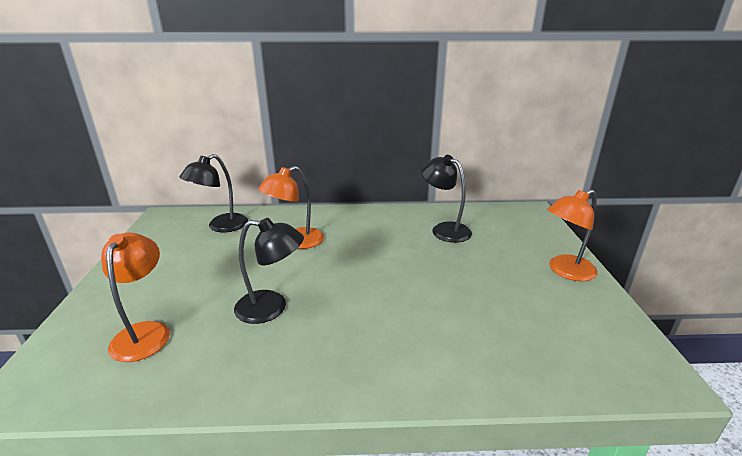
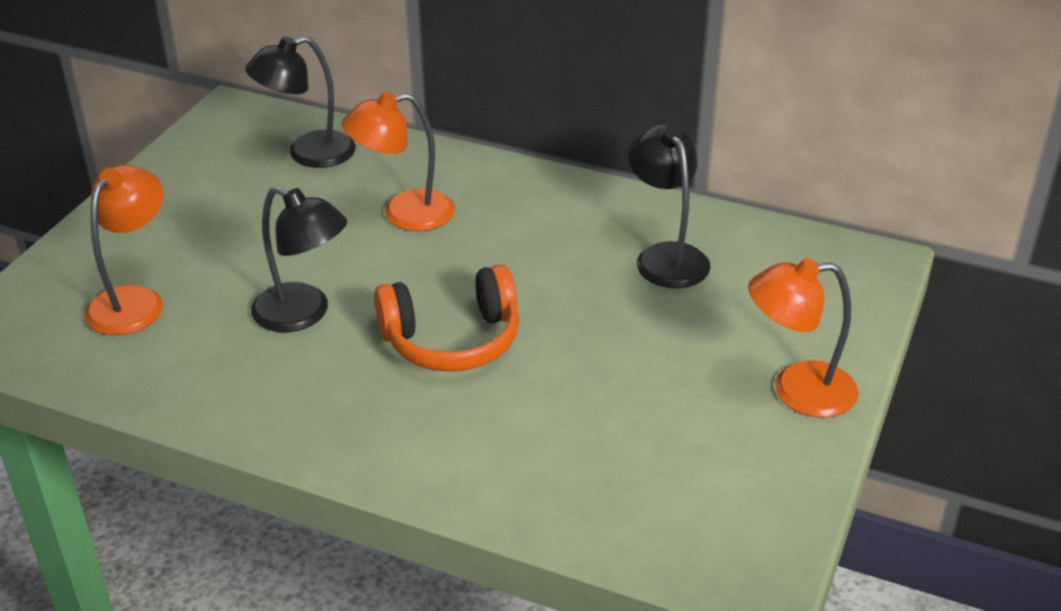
camera: 25 degrees right, 10 degrees up
none -> orange headphones [374,264,519,372]

